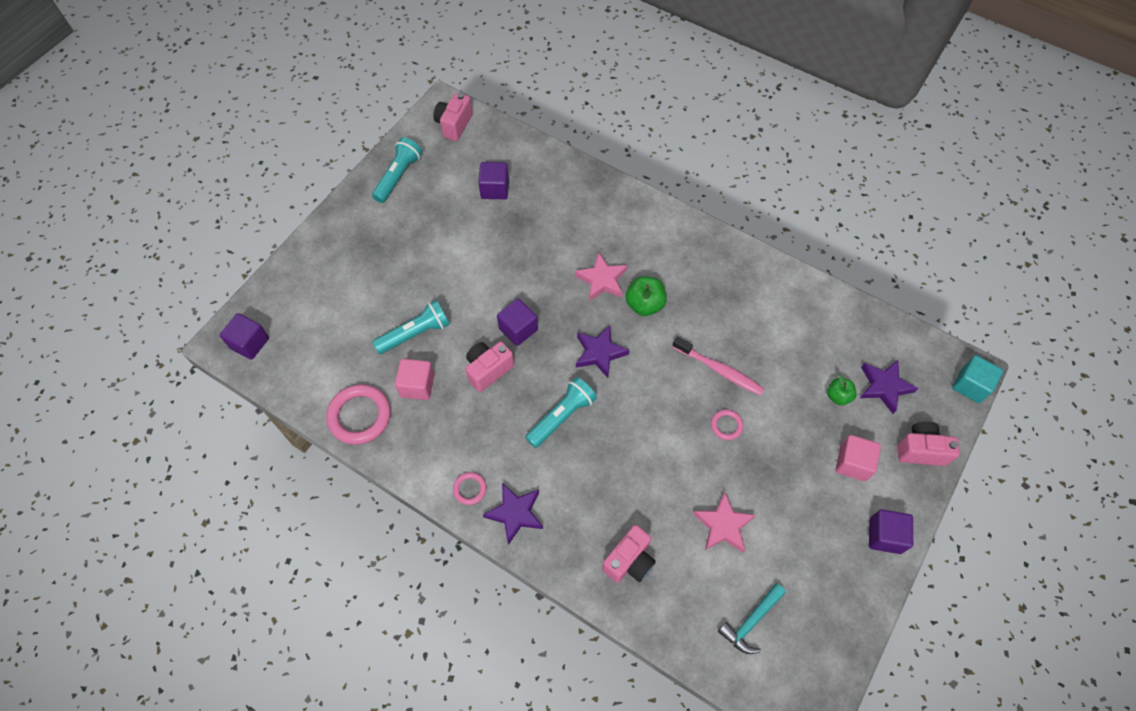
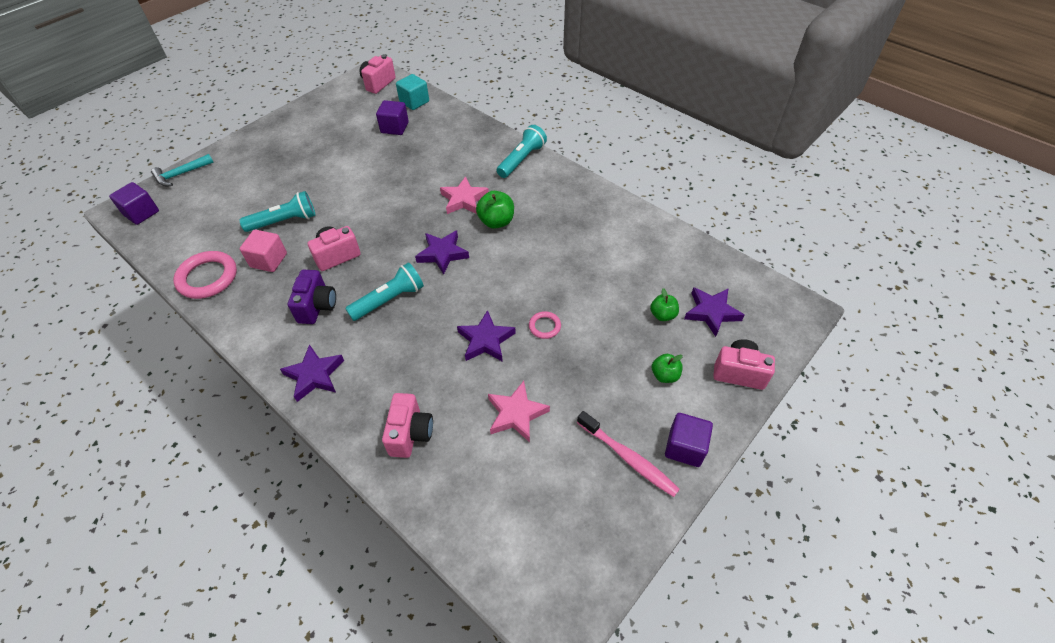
camera: 10 degrees right, 10 degrees down
turquoise flashlight [372,137,422,203] -> turquoise flashlight moved to [497,125,547,178]
pink ring [453,472,487,505] -> none
purple cube [497,299,538,346] -> none
pink camera [602,525,656,583] -> pink camera turned 45 degrees counterclockwise [382,393,433,458]
pink toothbrush [672,336,764,396] -> pink toothbrush moved to [577,411,680,497]
turquoise hammer [718,583,786,654] -> turquoise hammer moved to [151,154,214,186]
pink cube [836,435,881,481] -> green apple [652,354,683,383]
turquoise cube [952,355,1003,403] -> turquoise cube moved to [396,74,429,110]
none -> purple camera [288,270,336,324]
none -> purple star [457,310,516,362]

